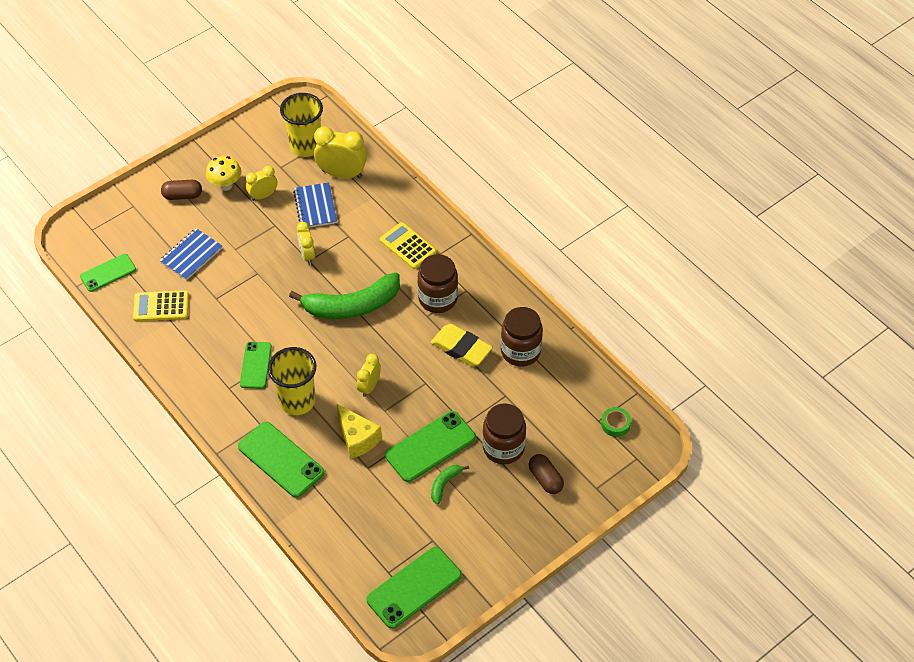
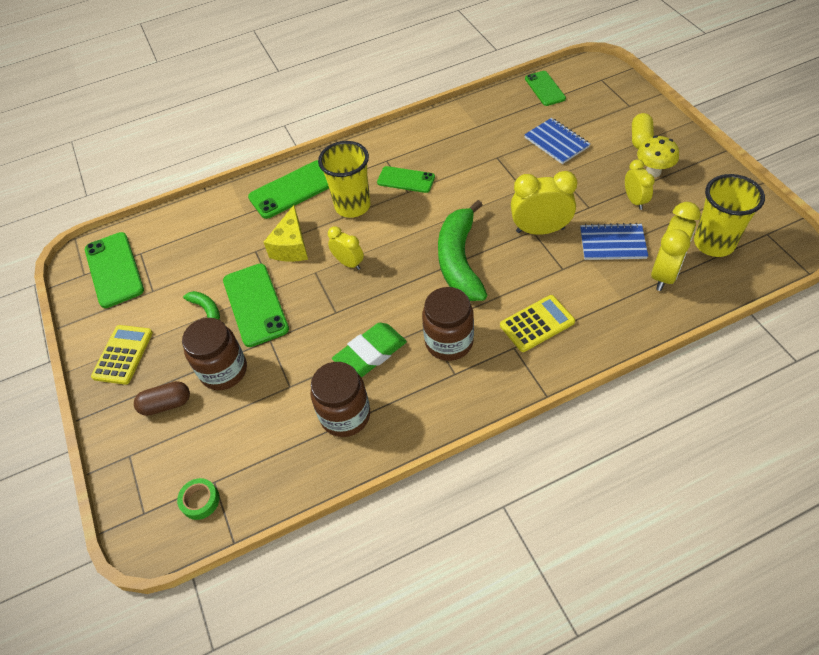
camera: 110 degrees right, 0 degrees up
yellow calculator [133,290,189,321] -> yellow calculator moved to [91,325,153,385]
brown capsule [161,180,202,200] -> yellow capsule [632,113,654,149]
yellow clock [297,222,315,265] -> yellow clock [511,171,577,235], size x1.66
yellow cheese [336,403,382,459] -> yellow cheese turned 60 degrees counterclockwise [264,205,308,262]
yellow eraser [431,324,493,366] -> green eraser [332,323,407,377]

